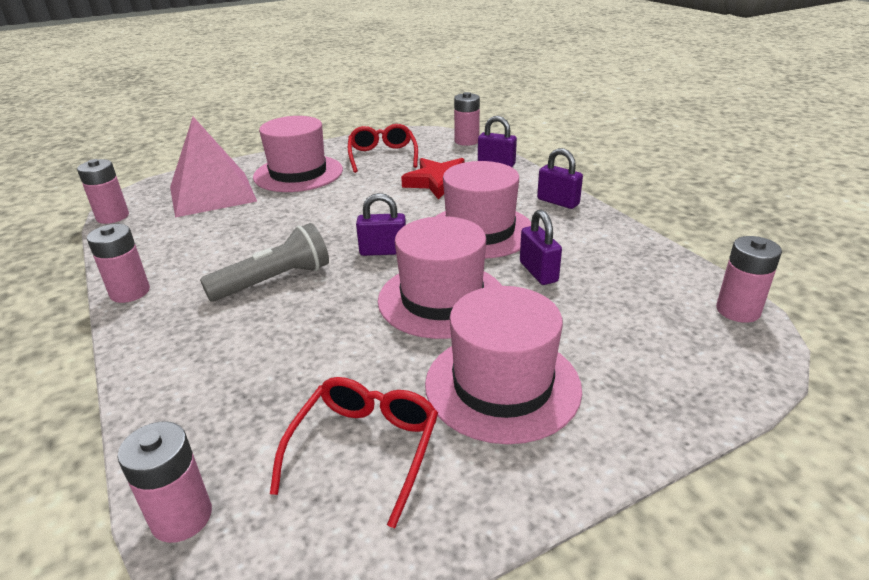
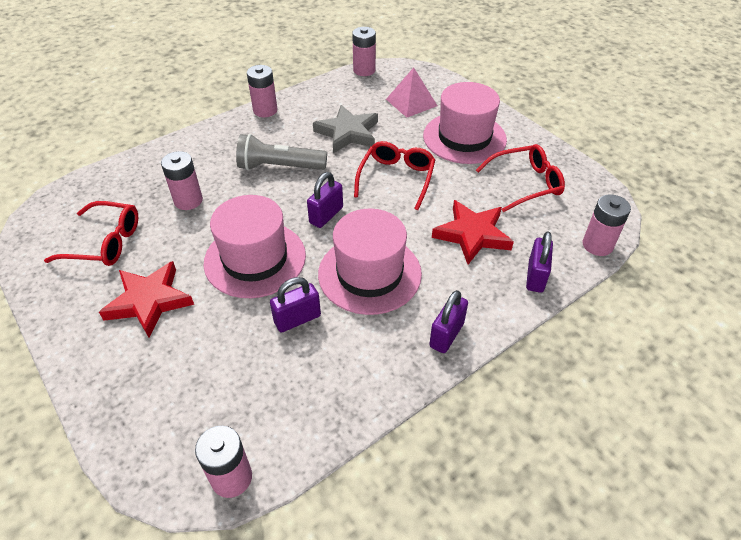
camera: 80 degrees right, 15 degrees up
pink battery [117,421,212,543] -> pink battery moved to [161,151,203,210]
pink pyramid [170,117,257,217] -> pink pyramid [386,67,438,118], size x0.59
grey flashlight [200,223,329,301] -> grey flashlight turned 135 degrees clockwise [236,134,327,170]
purple padlock [356,193,406,256] -> purple padlock turned 45 degrees clockwise [307,172,343,228]
pink hat [425,286,582,444] -> red star [99,261,194,338]
none -> grey star [313,105,378,153]
none -> red glasses [354,141,435,210]

